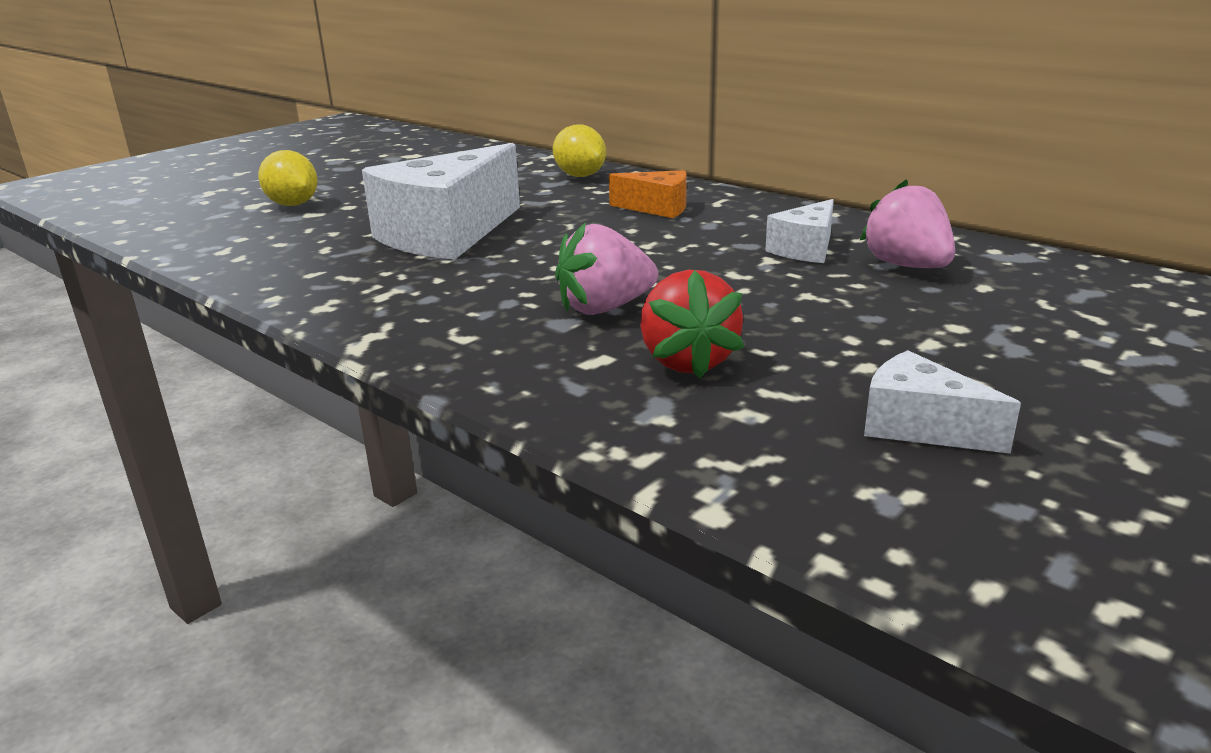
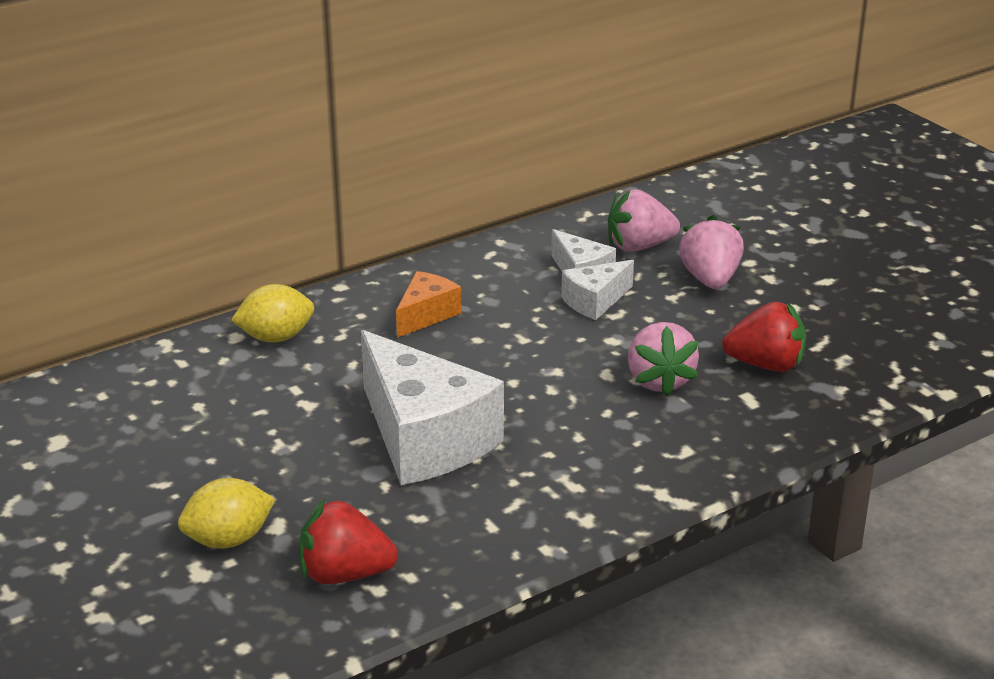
camera: 75 degrees left, 5 degrees up
white cheese [864,350,1021,454] -> white cheese moved to [561,260,634,320]
none -> red strawberry [299,499,398,584]
none -> pink strawberry [679,215,744,289]

